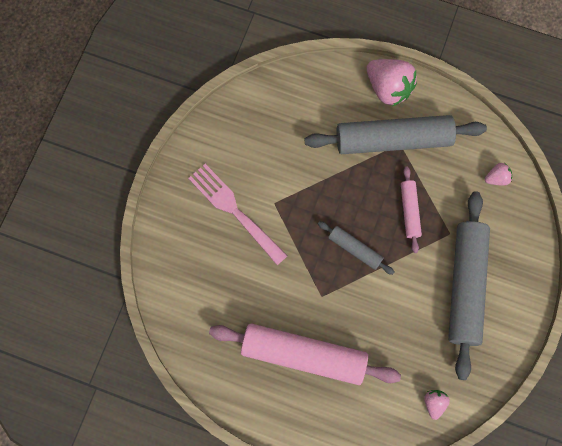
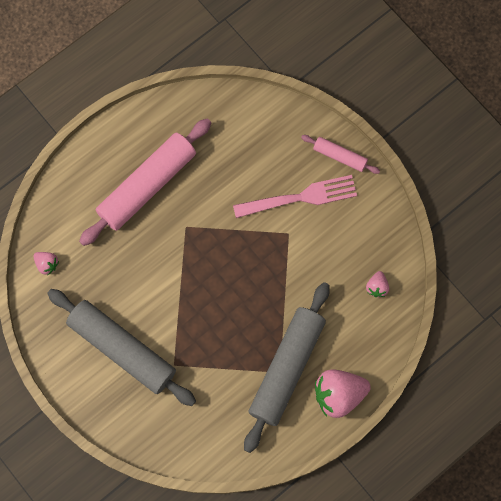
camera: 120 degrees right, 0 degrees up
grey rolling pin [318,221,394,275] -> none
pink rolling pin [401,166,422,253] -> pink rolling pin moved to [301,135,380,174]
pink strawberry [485,163,512,186] -> pink strawberry moved to [366,271,389,297]

